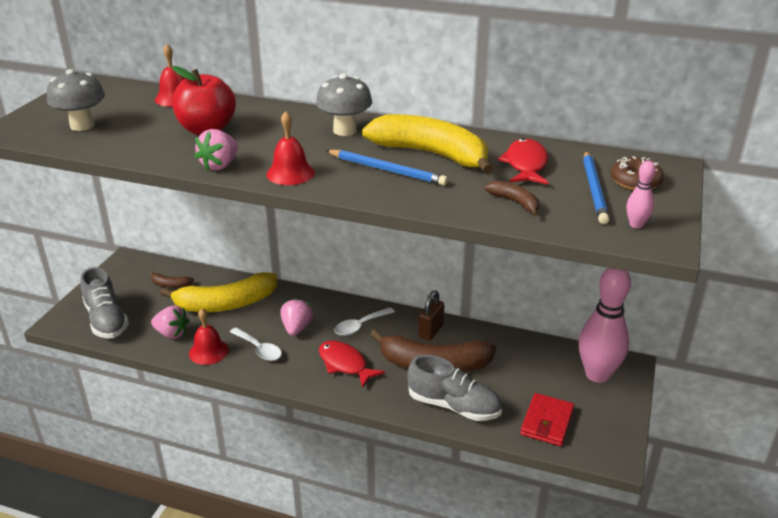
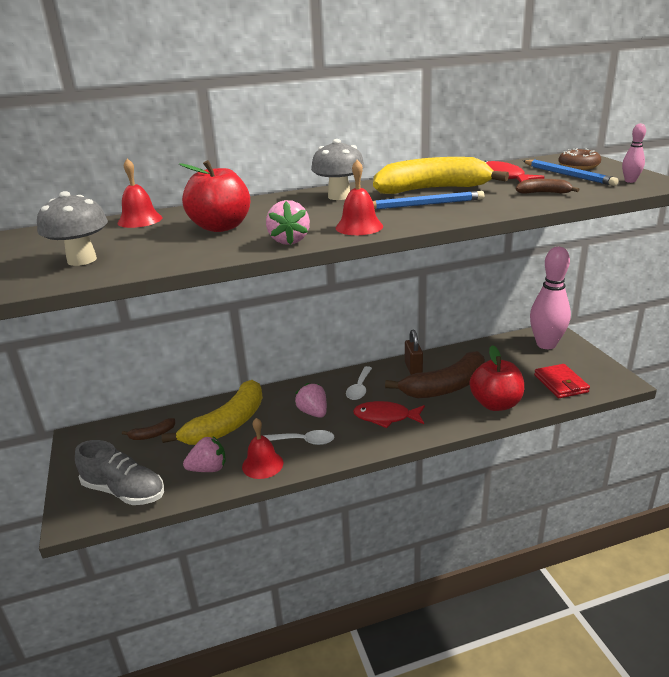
camera: 35 degrees left, 5 degrees down
grey shoe [407,355,502,421] -> red apple [470,345,524,411]

